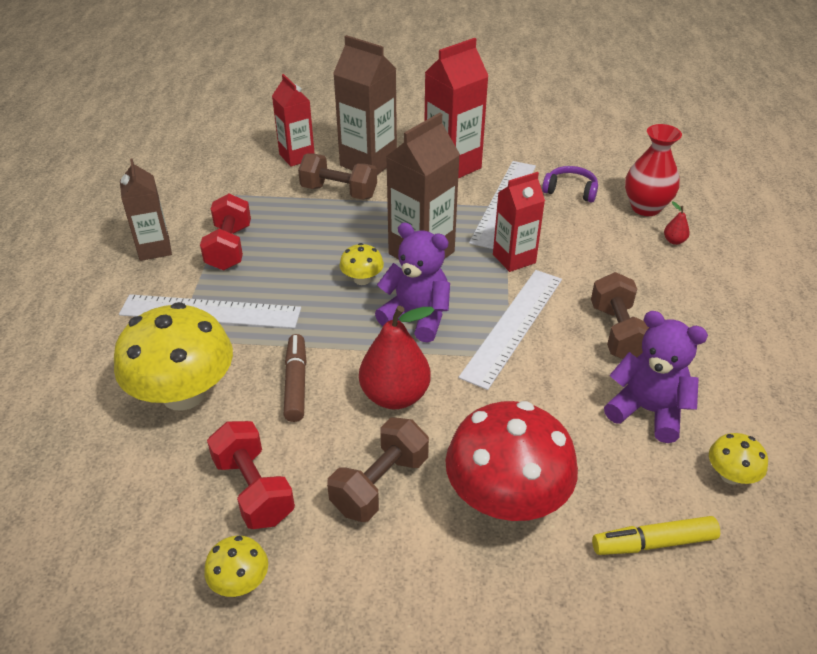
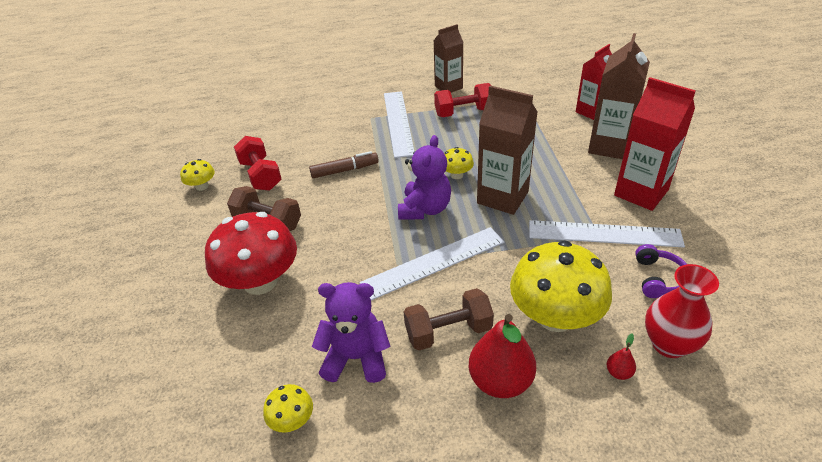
camera: 80 degrees right, 0 degrees up
yellow mushroom [114,302,233,411] -> yellow mushroom moved to [510,240,612,332]
red dumbbell [207,421,295,529] -> red dumbbell turned 75 degrees counterclockwise [234,136,282,191]
brown dumbbell [298,153,377,200] -> none
red pear [359,306,434,409] -> red pear moved to [469,314,536,398]
white ruler [459,270,562,390] -> white ruler turned 45 degrees counterclockwise [360,227,504,301]
red carton [493,172,545,272] -> none
yellow marker [592,516,720,555] -> none
purple teddy bear [604,311,708,443] -> purple teddy bear turned 105 degrees counterclockwise [312,282,391,383]

